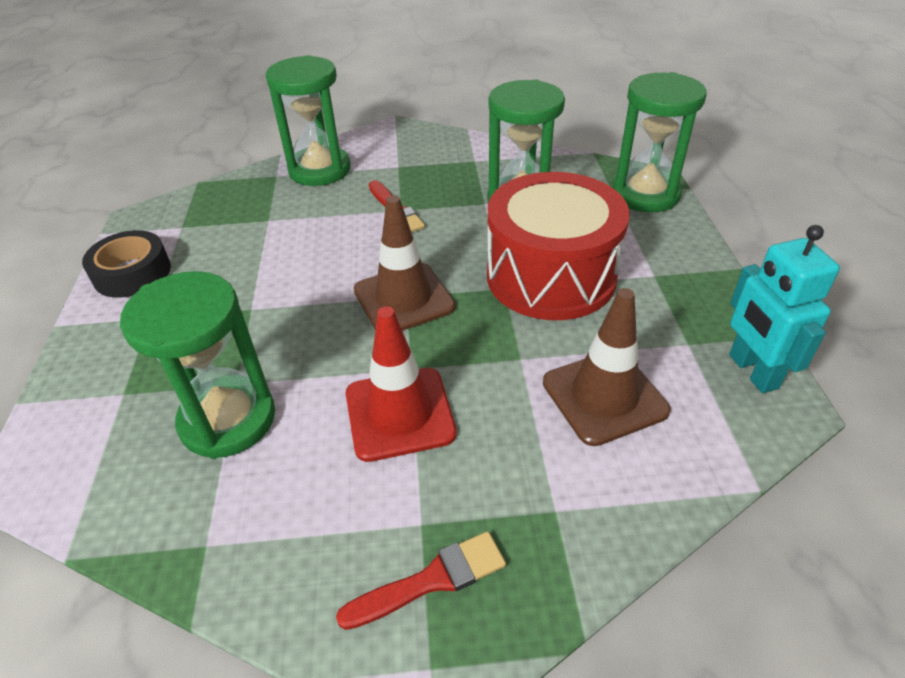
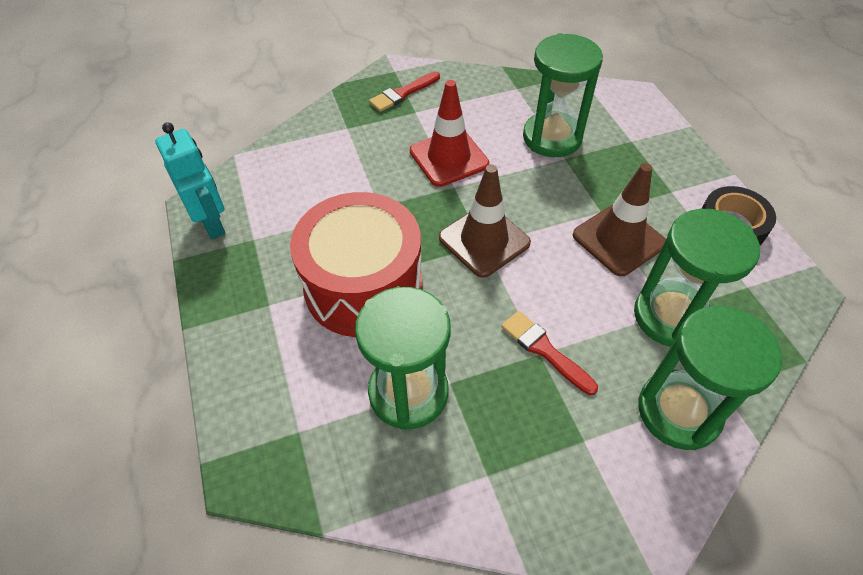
camera: 165 degrees right, 10 degrees up
brown traffic cone [543,288,670,446] -> brown traffic cone moved to [573,163,666,276]
green hourglass [612,72,707,212] -> green hourglass moved to [634,209,760,347]

